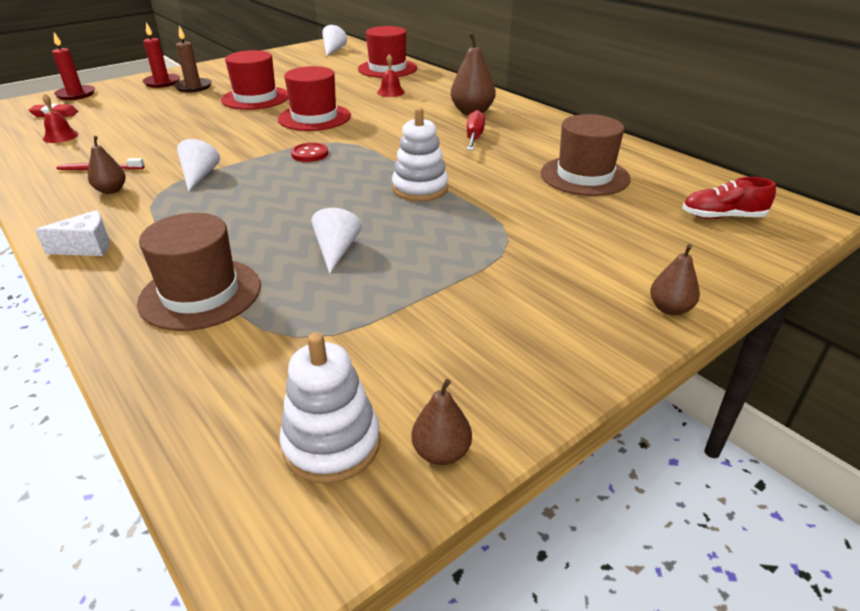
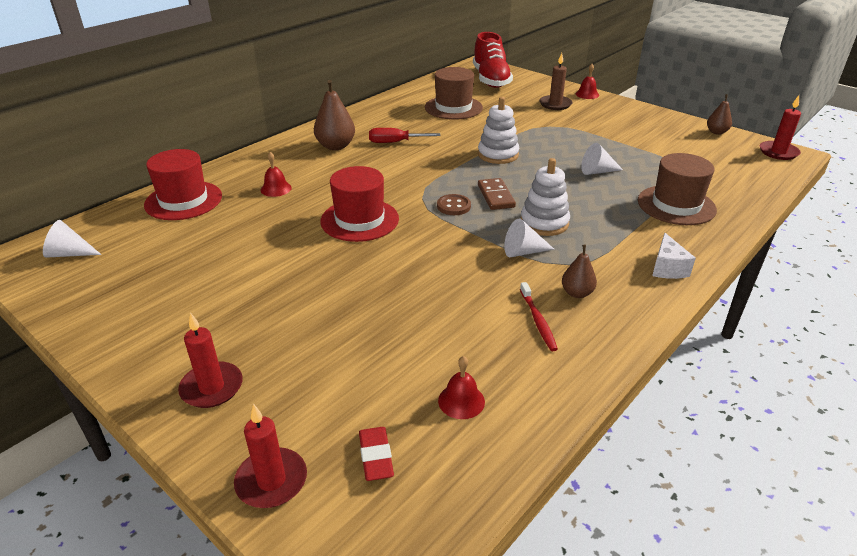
camera: 100 degrees left, 0 degrees up
white cheese [35,210,110,256] -> white cheese turned 150 degrees counterclockwise [652,233,696,279]
brown candle [174,26,212,92] -> brown candle moved to [539,53,573,110]
red hat [221,50,289,110] -> none
white stacking toy [280,332,380,484] -> white stacking toy moved to [520,158,570,236]
red button [291,143,328,162] -> brown button [437,194,471,215]
brown pear [650,244,700,315] -> red bell [575,64,599,99]
red shoe [682,177,776,219] -> red shoe [473,32,513,88], size x1.76
none -> brown domino [478,178,516,210]
none -> red candle [760,95,801,160]

